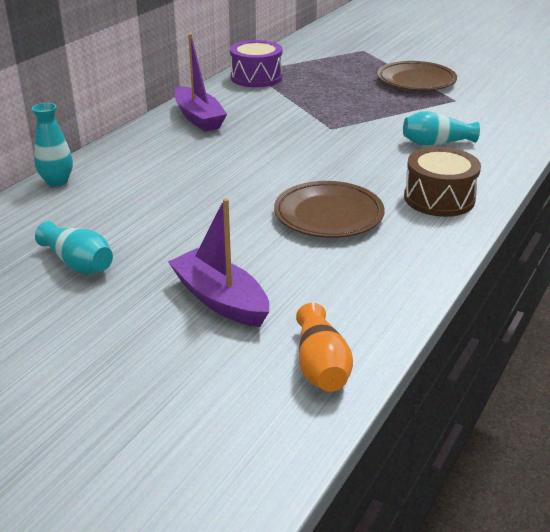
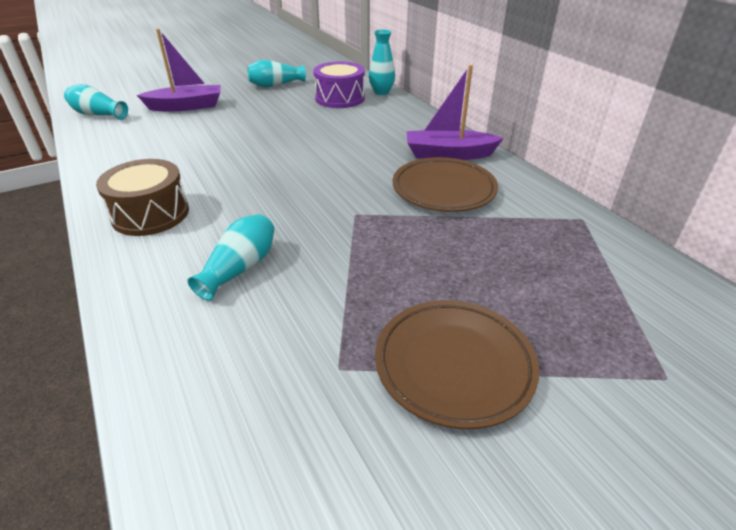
camera: 120 degrees right, 5 degrees up
purple drum [230,40,283,87] -> purple drum moved to [313,61,365,108]
brown plate [274,181,385,238] -> brown plate moved to [393,157,498,212]
orange vase [296,303,353,392] -> turquoise vase [64,84,128,120]

